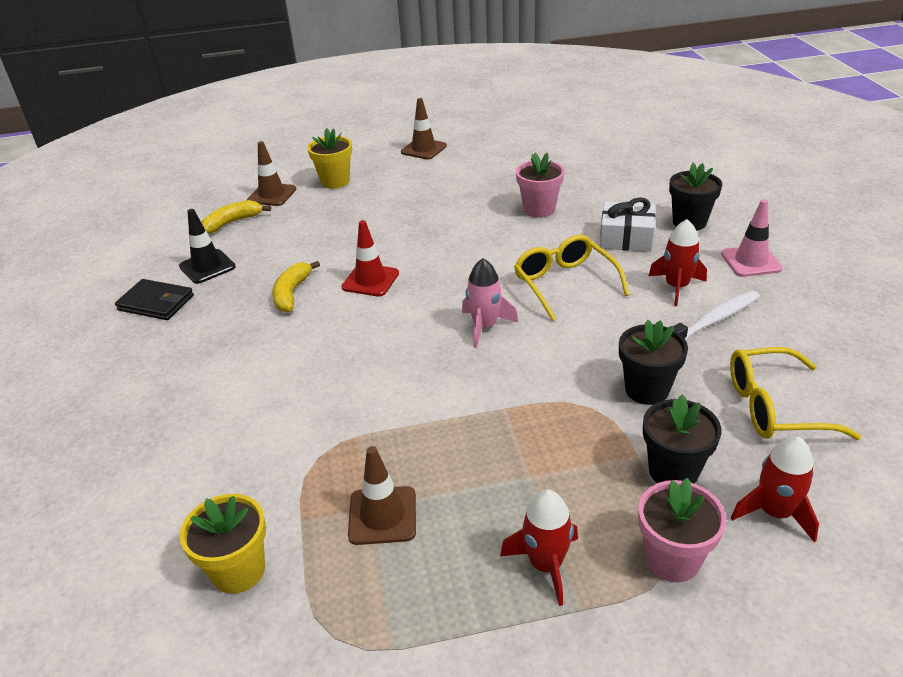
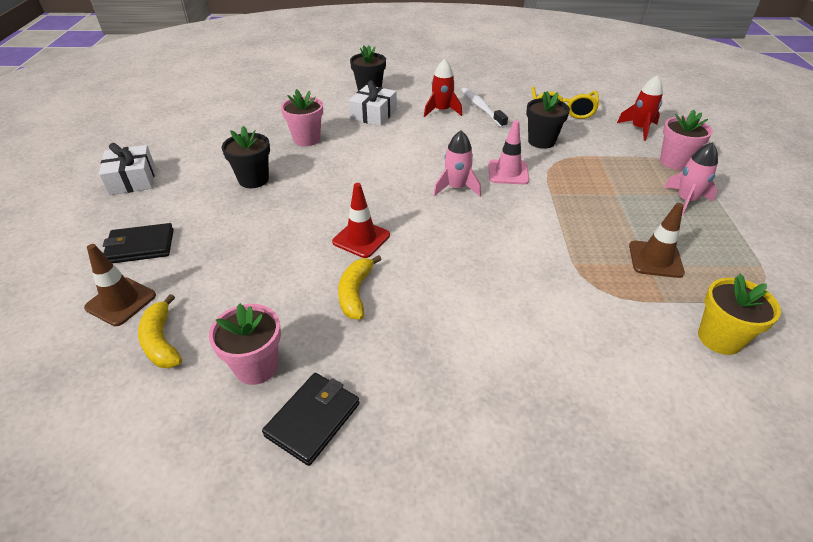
camera: 80 degrees left, 5 degrees up
black traffic cone [179,209,236,284] -> pink flower pot [209,303,281,385]
yellow banana [272,261,320,312] -> yellow banana turned 75 degrees clockwise [338,255,382,319]
yellow flower pot [307,128,352,189] -> black wallet [103,223,174,263]
brown traffic cone [401,98,447,160] -> white gift [99,143,155,195]
red rocket [500,490,578,606] -> pink rocket [664,142,718,216]
yellow glasses [514,235,629,321] -> none
black flower pot [643,394,722,484] -> black flower pot moved to [222,126,270,188]
pink traffic cone [721,199,783,277] -> pink traffic cone moved to [489,120,529,184]

